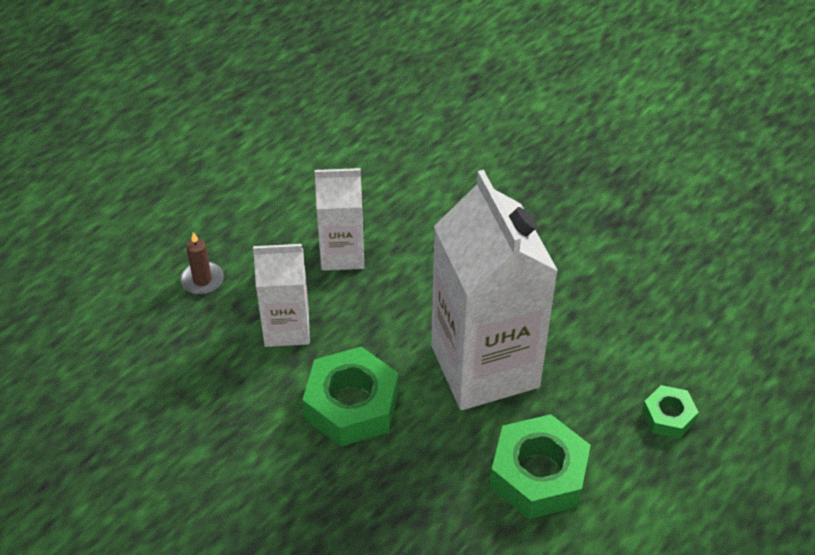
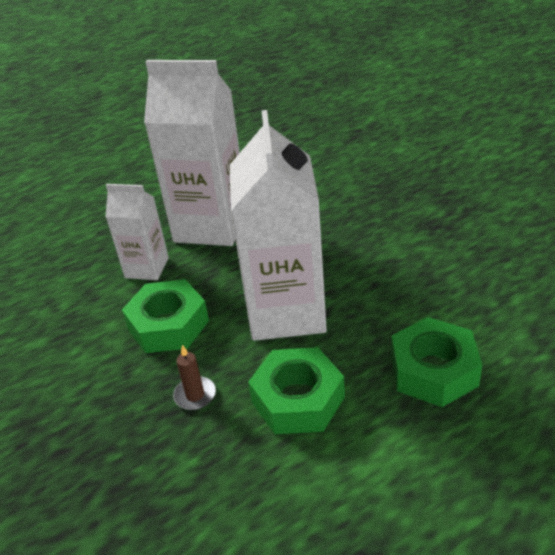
camera: 20 degrees right, 10 degrees down
brown candle [180,232,224,295] -> brown candle moved to [173,345,216,410]
white carton [315,168,364,271] -> white carton [144,60,240,246], size x1.86
green nut [642,385,699,439] -> green nut [391,317,482,407], size x1.85

